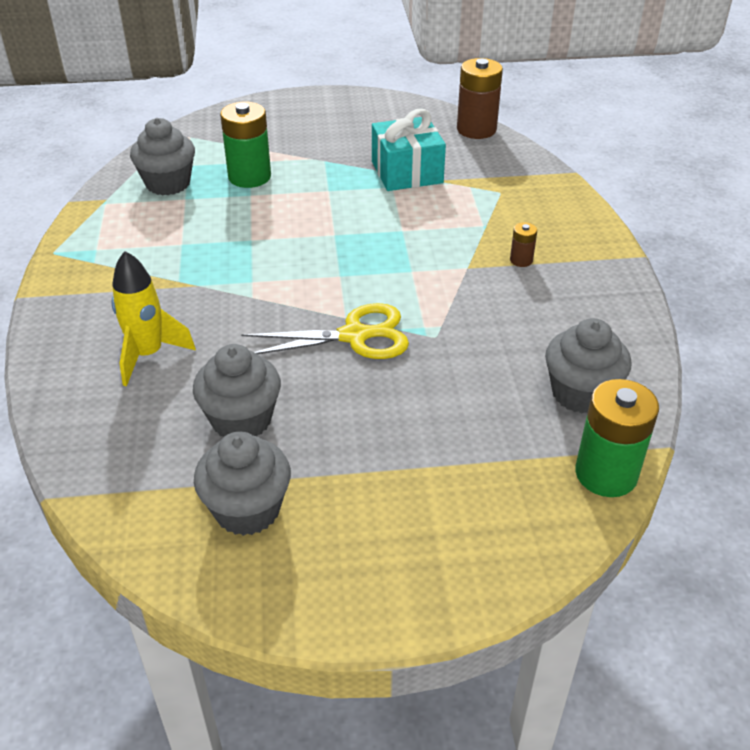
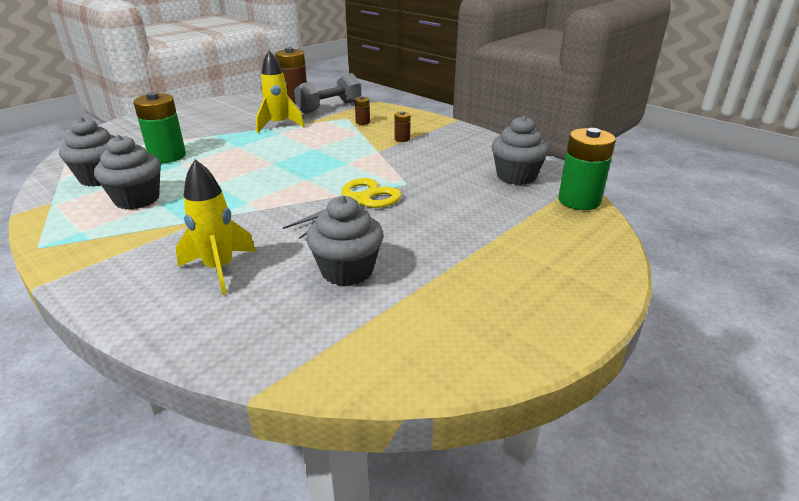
camera: 40 degrees left, 10 degrees down
grey cupcake [194,431,291,536] -> grey cupcake moved to [94,135,161,210]
turquoise gift [372,109,446,191] -> yellow rocket [256,50,305,133]
none -> grey dumbbell [294,73,361,114]
none -> brown battery [355,96,370,125]

